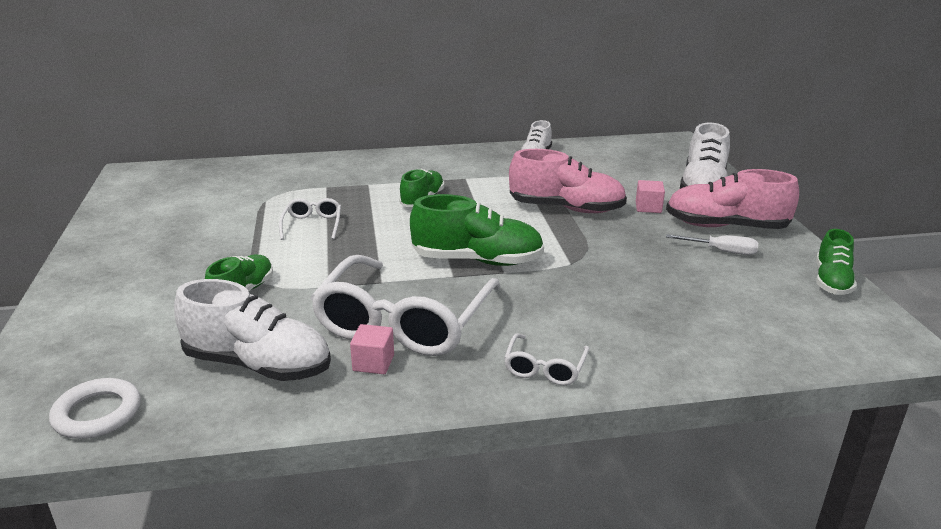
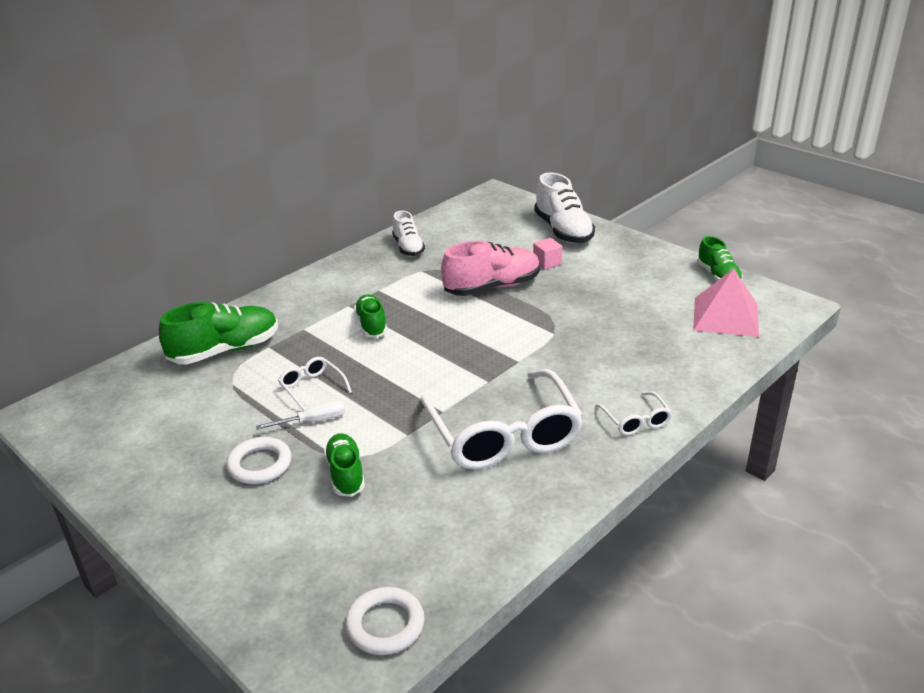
camera: 35 degrees left, 5 degrees up
white shoe [174,279,331,381] -> none
pink cube [350,324,394,374] -> none
green shoe [410,194,544,266] -> green shoe moved to [159,302,278,364]
pink shoe [666,169,799,229] -> none
white screwdriver [666,234,758,255] -> white screwdriver moved to [256,400,345,430]
none -> white ring [226,437,292,484]
none -> pink pyramid [693,269,759,337]

